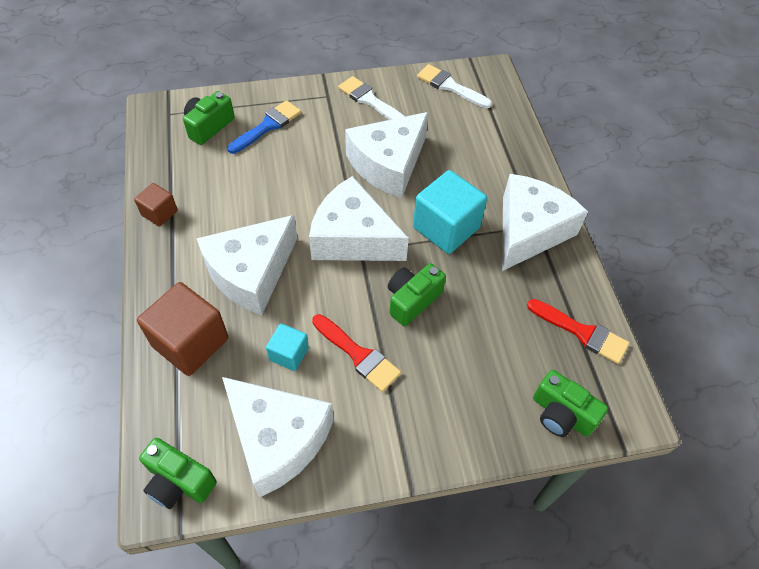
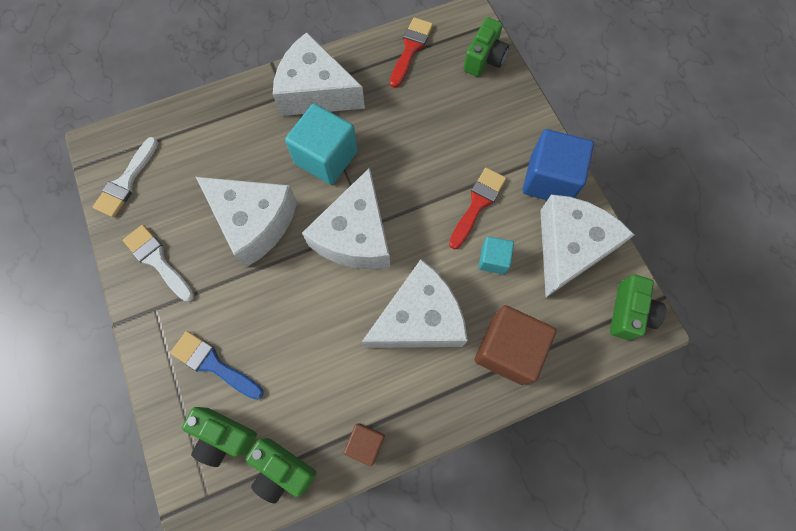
camera: 100 degrees left, 15 degrees up
white cheese [196,215,297,315] -> white cheese turned 60 degrees counterclockwise [362,259,468,348]
white brush [338,76,405,120] -> white brush turned 105 degrees clockwise [123,225,194,302]
green camera [388,263,446,326] -> green camera moved to [246,438,316,504]
none -> blue cube [523,129,594,200]

